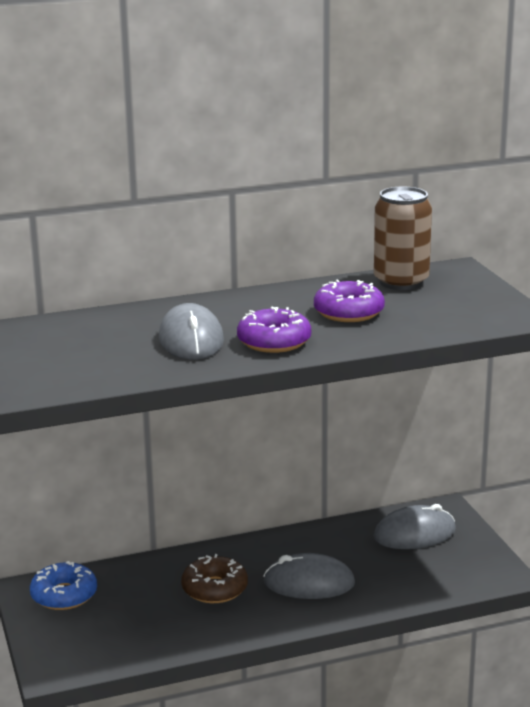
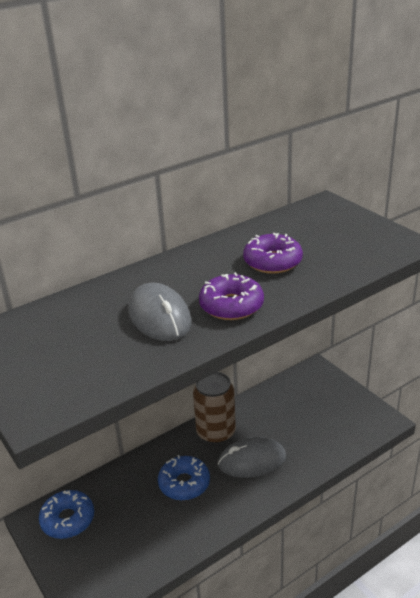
camera: 15 degrees left, 10 degrees up
brown donut [181,554,248,603] -> blue donut [158,455,210,501]
brown can [374,187,432,290] -> brown can moved to [193,372,236,444]
grey mouse [374,504,456,549] -> none

